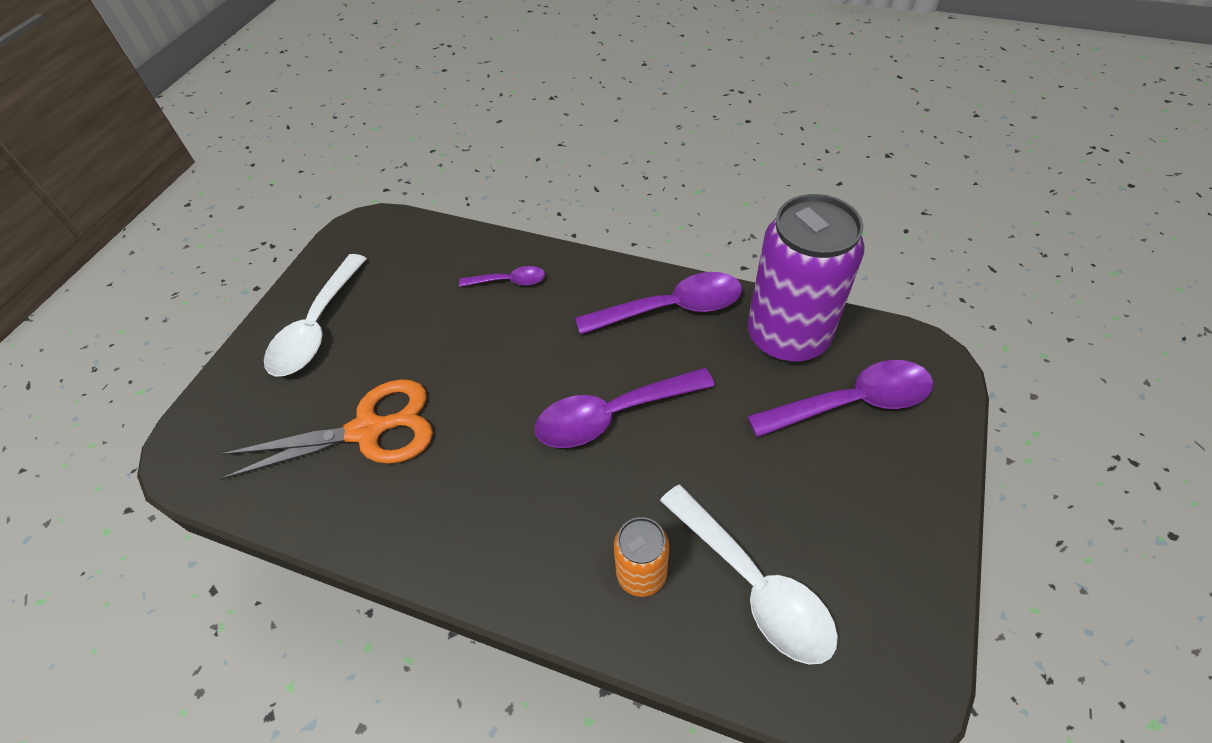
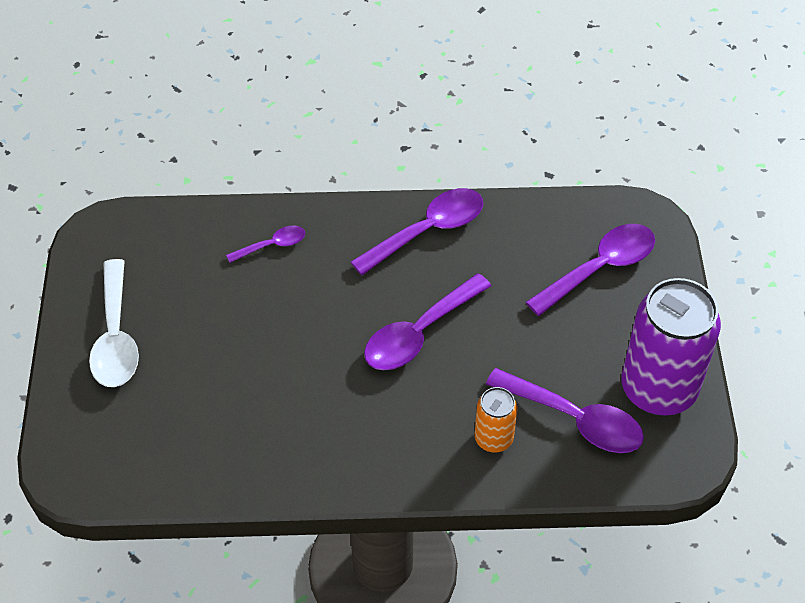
camera: 25 degrees left, 0 degrees up
orange scissors [220,379,433,480] -> none
white spoon [660,485,838,664] -> purple spoon [486,368,644,453]
purple can [747,194,865,363] -> purple can moved to [621,278,721,416]

